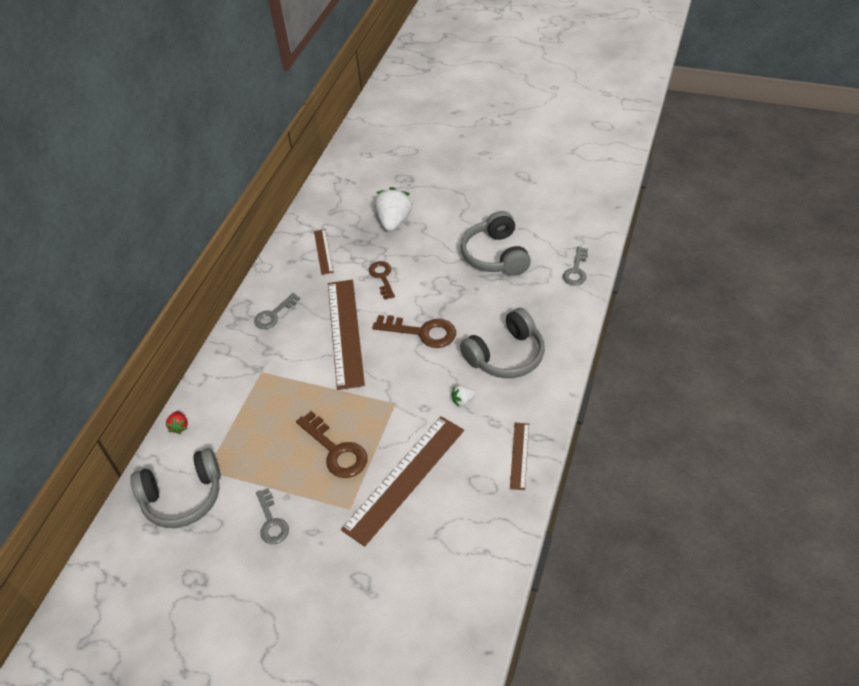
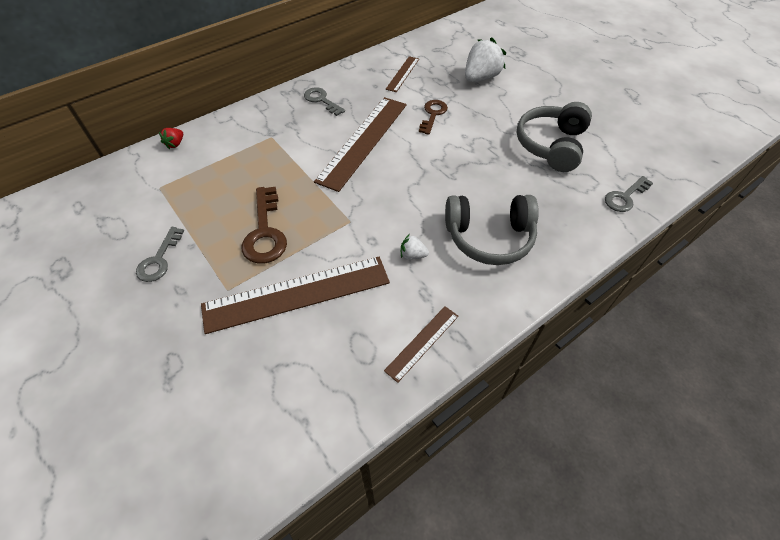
camera: 30 degrees right, 5 degrees up
grey headphones [130,448,221,528] -> none
grey key [254,293,300,329] -> grey key turned 60 degrees clockwise [304,87,345,116]
brown key [372,315,456,348] -> none

